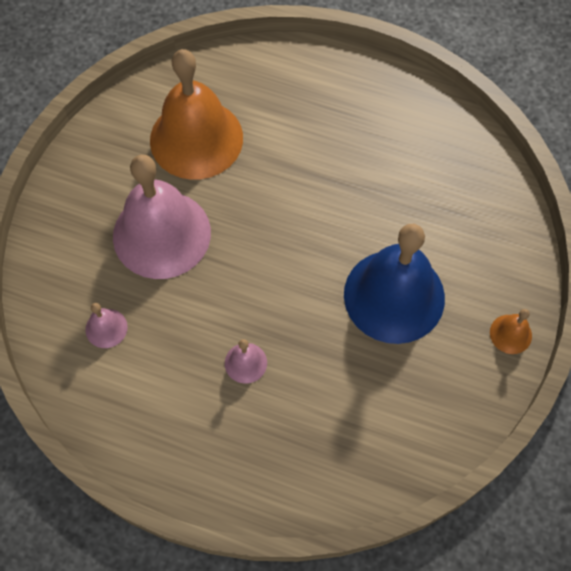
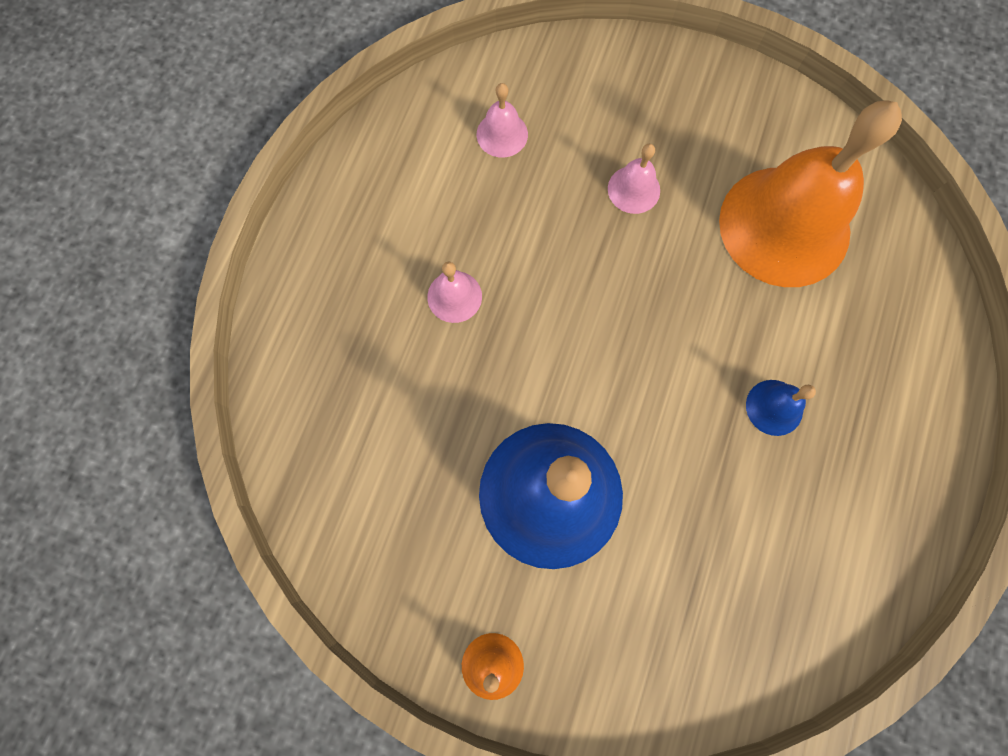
camera: 90 degrees right, 10 degrees up
pink bell [113,155,211,279] -> pink bell [608,144,660,214], size x0.41
none -> blue bell [746,380,816,436]

